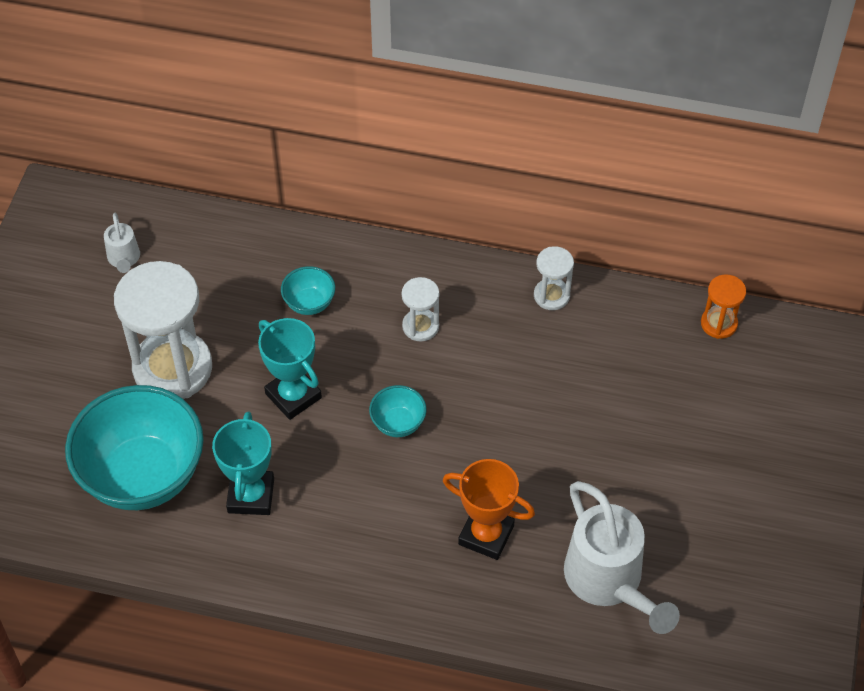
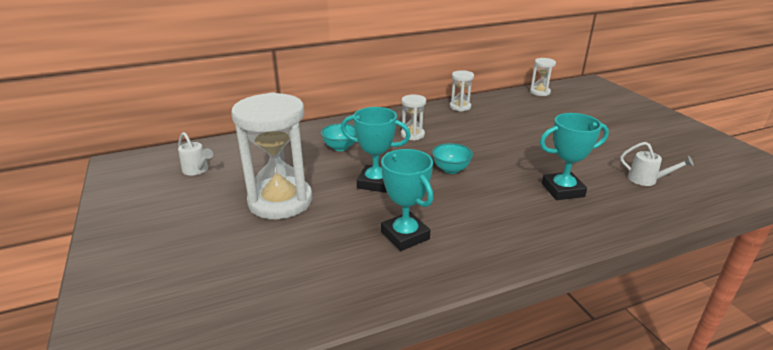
camera: 35 degrees left, 25 degrees down
turquoise bowl [65,385,204,510] -> none
orange trophy [443,459,535,560] -> turquoise trophy [540,113,609,200]
white watering can [564,481,680,634] -> white watering can [620,142,694,186], size x0.48
orange hourglass [701,274,746,339] -> white hourglass [530,58,556,96]

